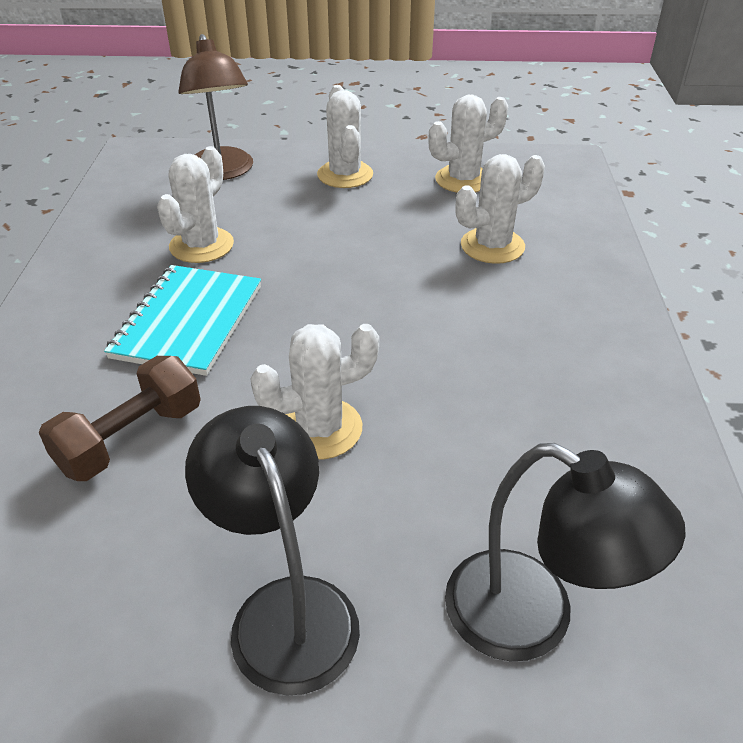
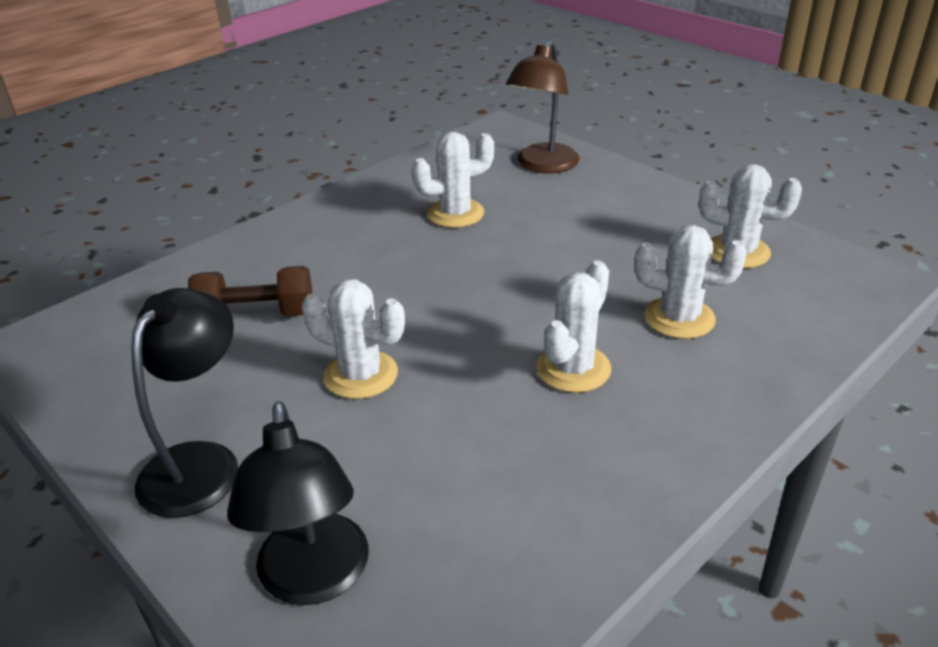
camera: 45 degrees right, 5 degrees down
turquoise notebook [104,265,261,376] -> none
white cactus [317,85,373,188] -> white cactus moved to [536,260,611,393]

